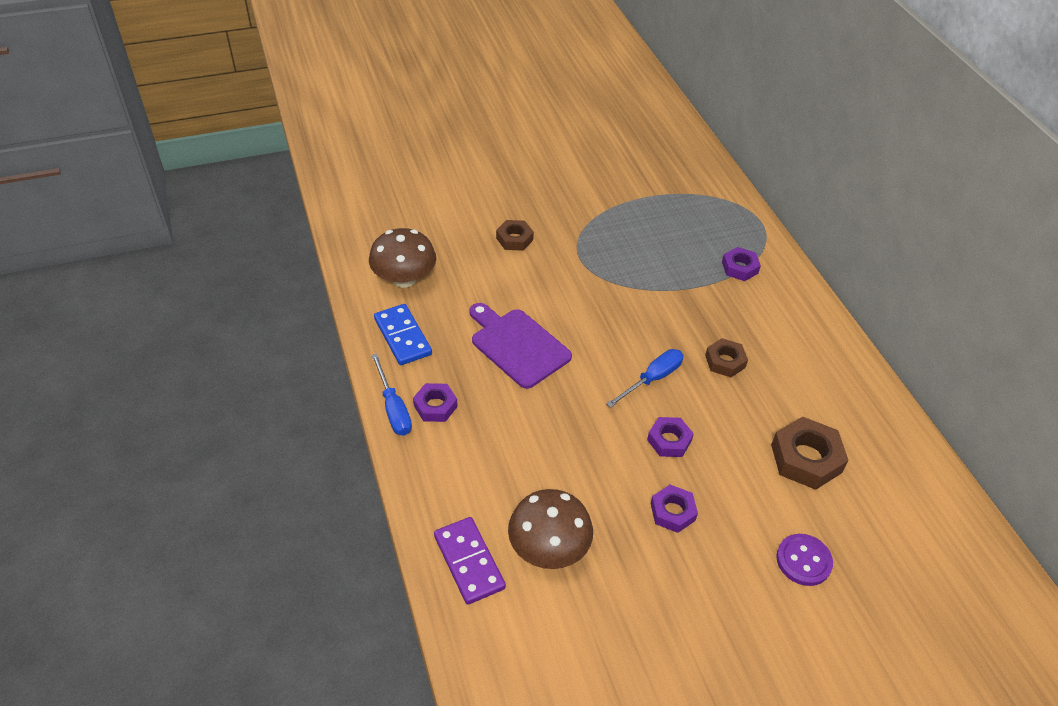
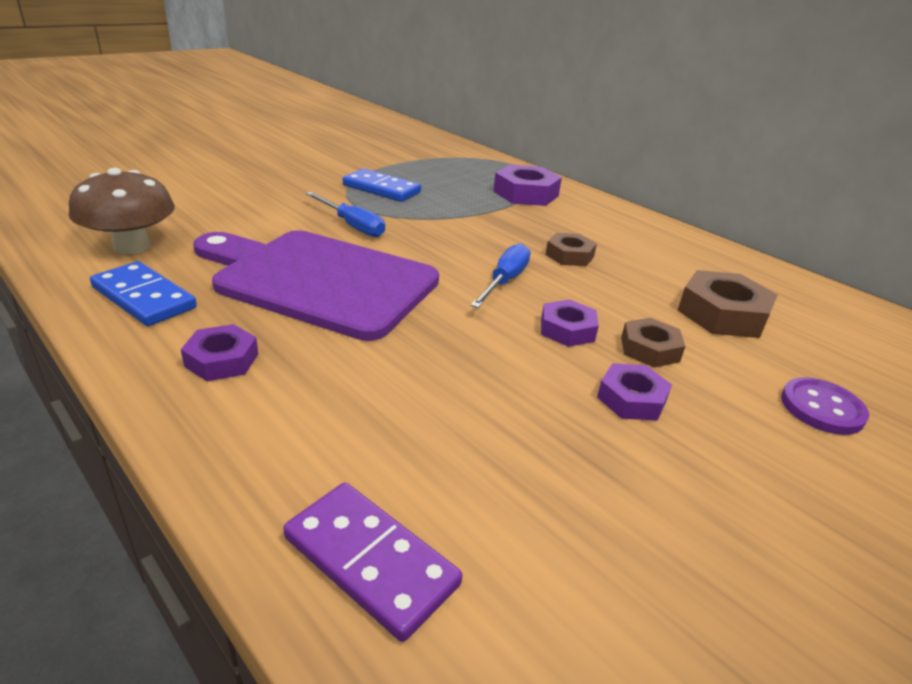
camera: 25 degrees left, 15 degrees down
blue screwdriver [371,354,412,436] -> blue screwdriver moved to [306,192,385,237]
purple cutting board [469,303,572,389] -> purple cutting board [193,231,439,341], size x1.56
brown nut [496,220,534,251] -> brown nut moved to [621,318,686,368]
brown mushroom [508,489,593,569] -> none
purple nut [722,247,761,281] -> purple nut [493,164,562,206], size x1.62
none -> blue domino [343,169,421,202]

